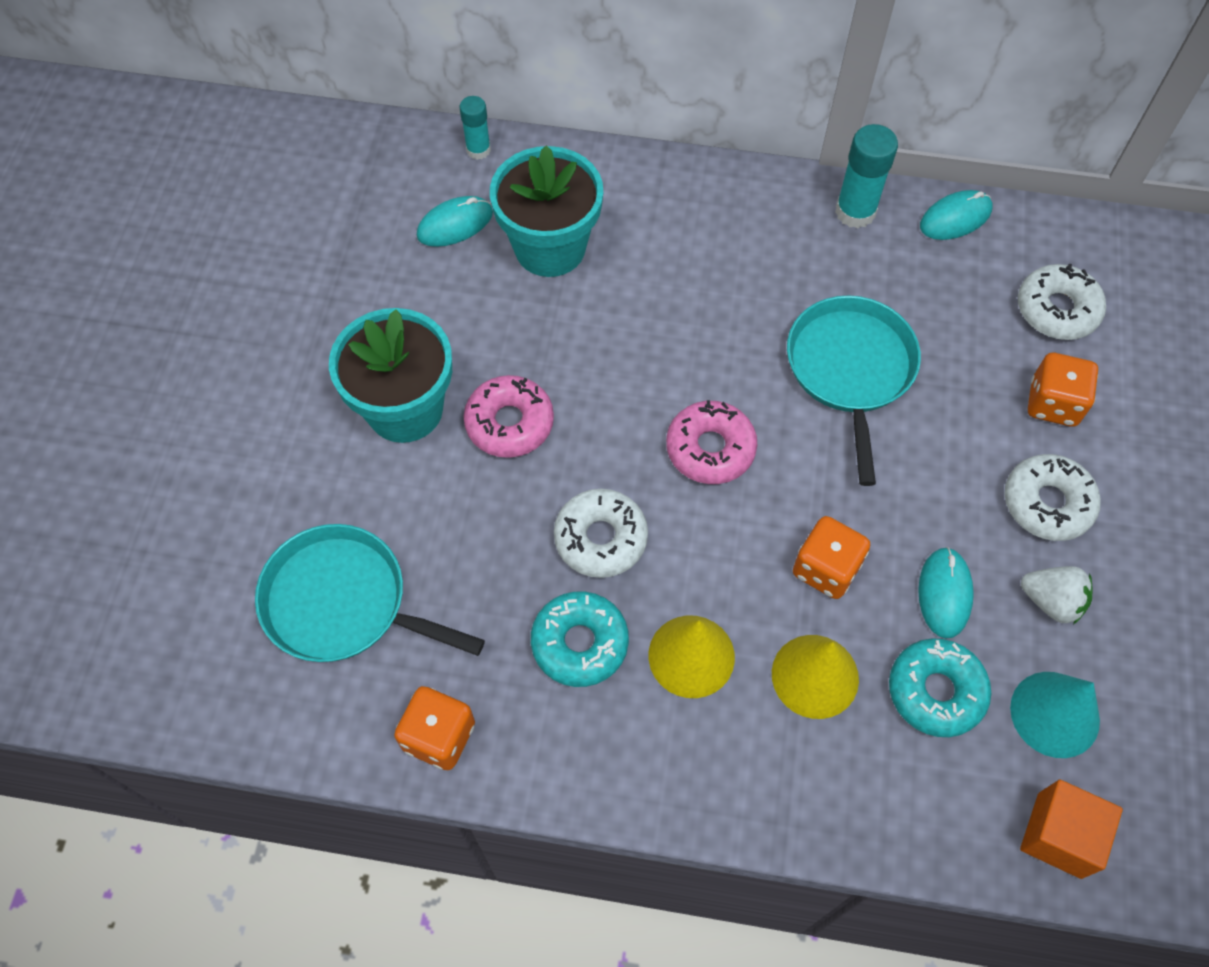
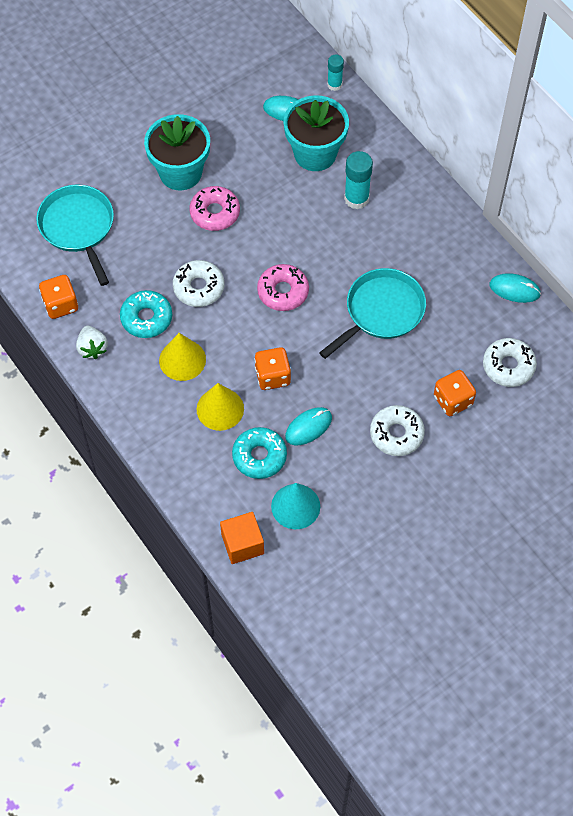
camera: 45 degrees right, 0 degrees up
turquoise glue stick [835,124,898,228] -> turquoise glue stick moved to [344,151,373,209]
white strawberry [1021,566,1093,624] -> white strawberry moved to [76,326,108,359]

